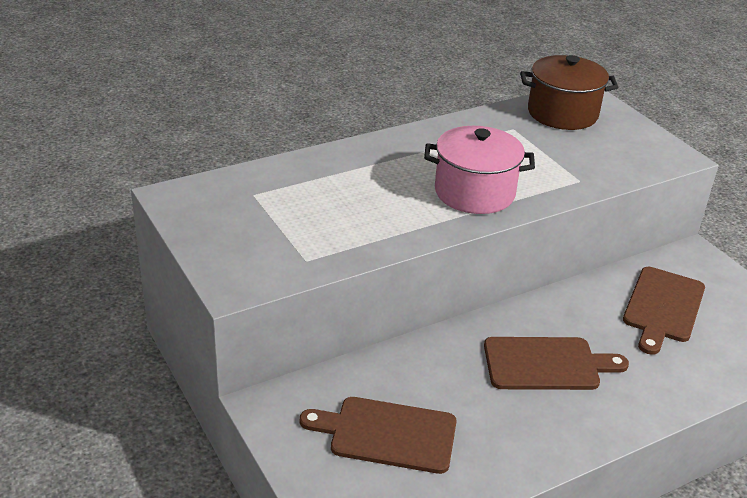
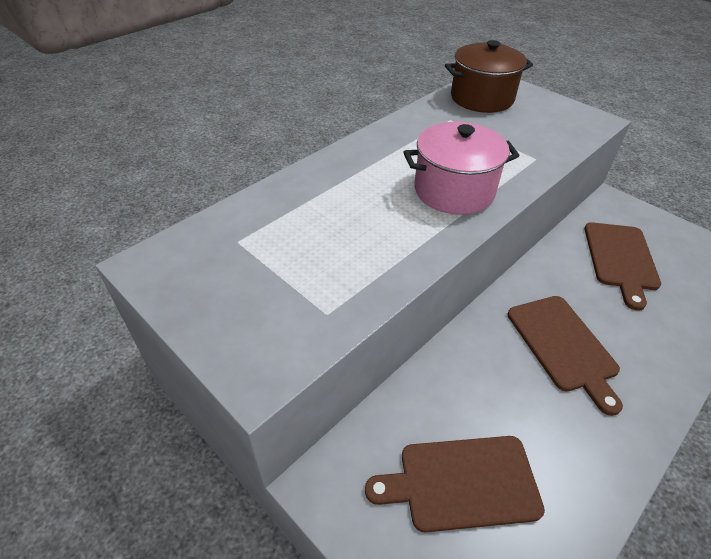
camera: 15 degrees left, 10 degrees up
brown cutting board [484,337,629,390] -> brown cutting board turned 90 degrees clockwise [507,296,623,416]

